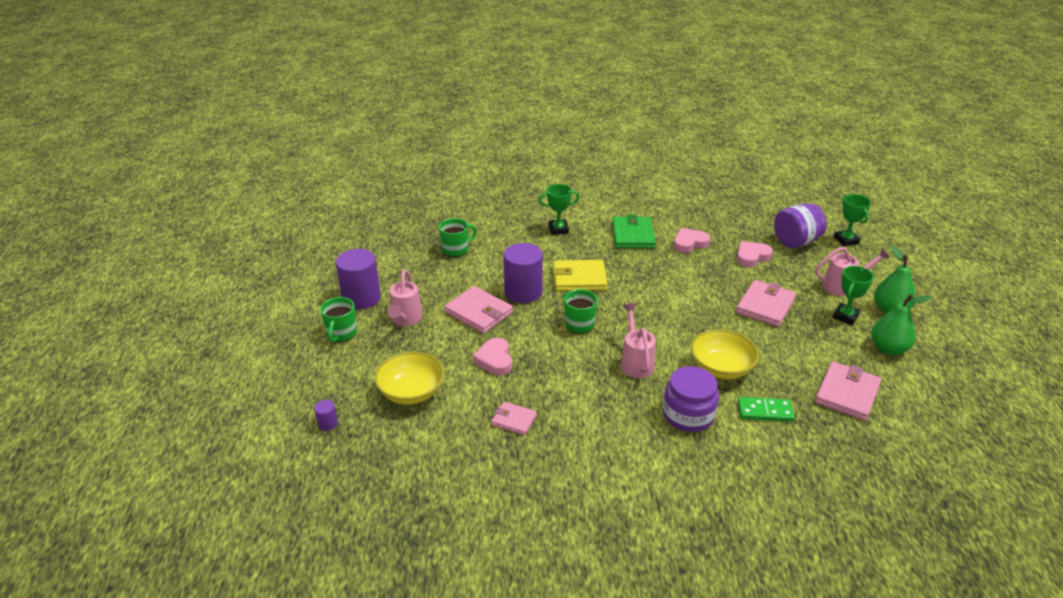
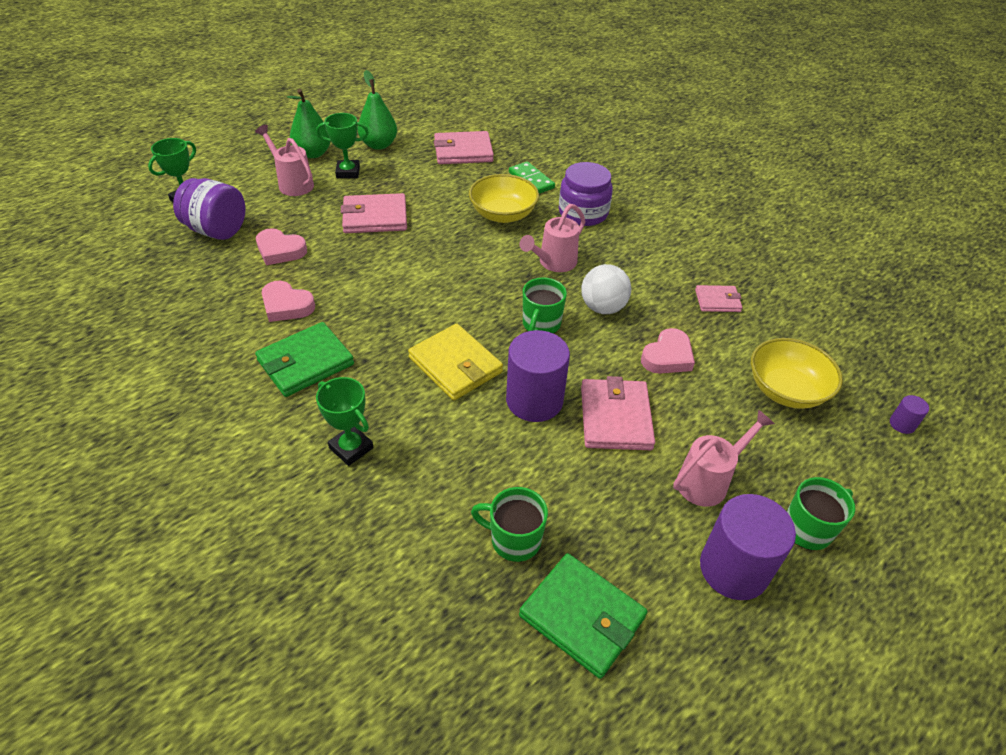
camera: 130 degrees left, 10 degrees up
pink wallet [491,402,537,435] -> pink wallet turned 75 degrees counterclockwise [695,285,743,312]
none -> green wallet [519,553,647,679]
none -> white ball [581,264,631,314]

